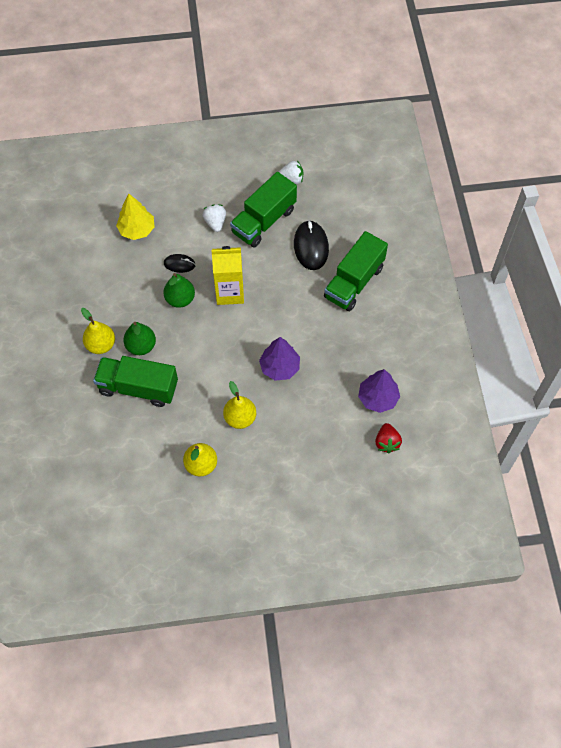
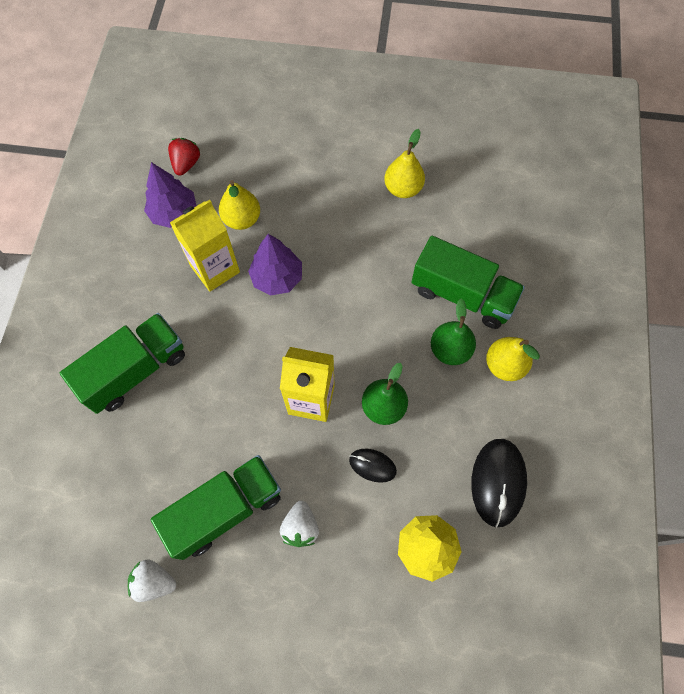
camera: 165 degrees left, 5 degrees up
yellow pear [223,381,256,429] -> yellow pear moved to [219,180,260,230]
black mouse [294,220,329,270] -> black mouse moved to [471,439,527,527]
none -> yellow carton [170,199,240,292]

